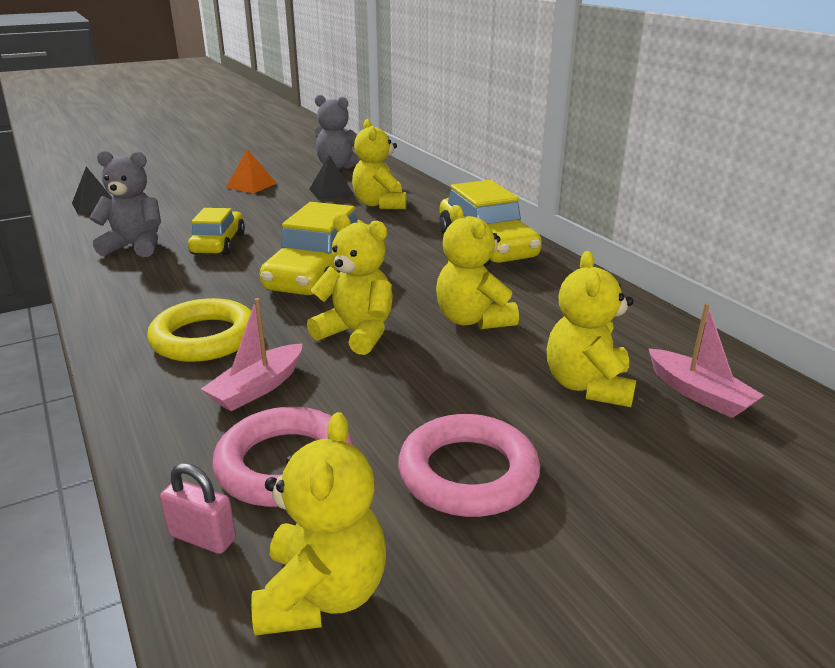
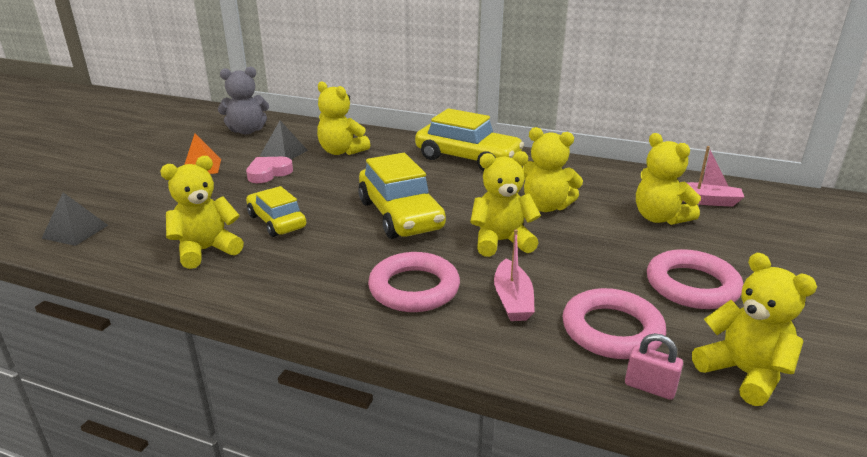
camera: 40 degrees left, 0 degrees up
grey teddy bear [89,151,161,257] -> yellow teddy bear [160,156,244,269]
yellow ring [147,298,251,362] -> pink ring [368,252,460,312]
pink padlock [160,463,236,554] -> pink padlock turned 45 degrees clockwise [625,333,683,400]
none -> pink heart [246,157,293,183]

